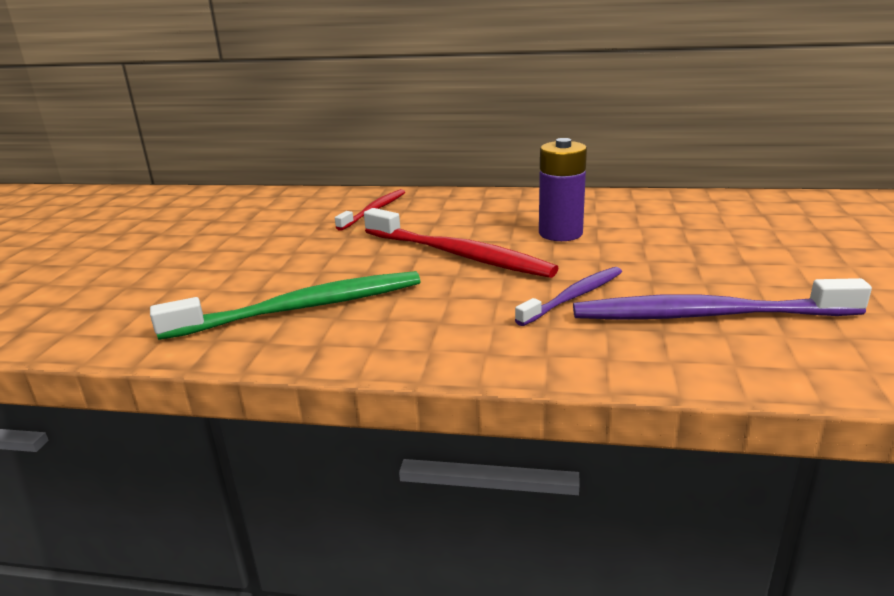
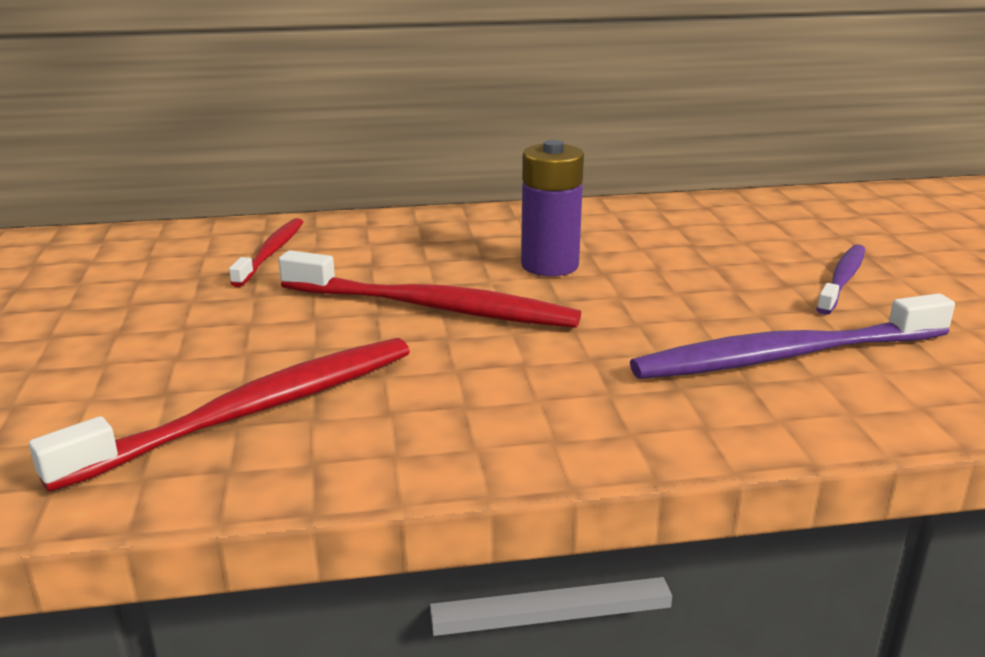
camera: 20 degrees left, 0 degrees up
green toothbrush [150,271,421,340] -> red toothbrush [29,338,410,492]
purple toothbrush [515,267,622,326] -> purple toothbrush moved to [816,244,865,315]

